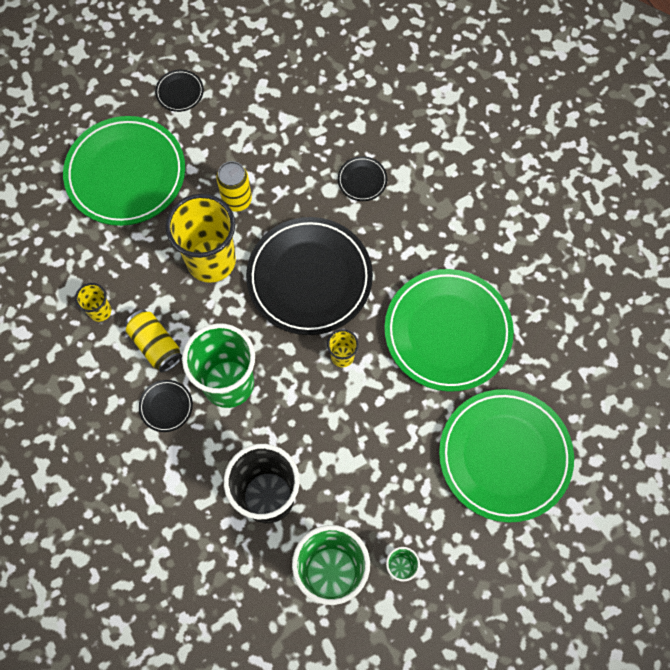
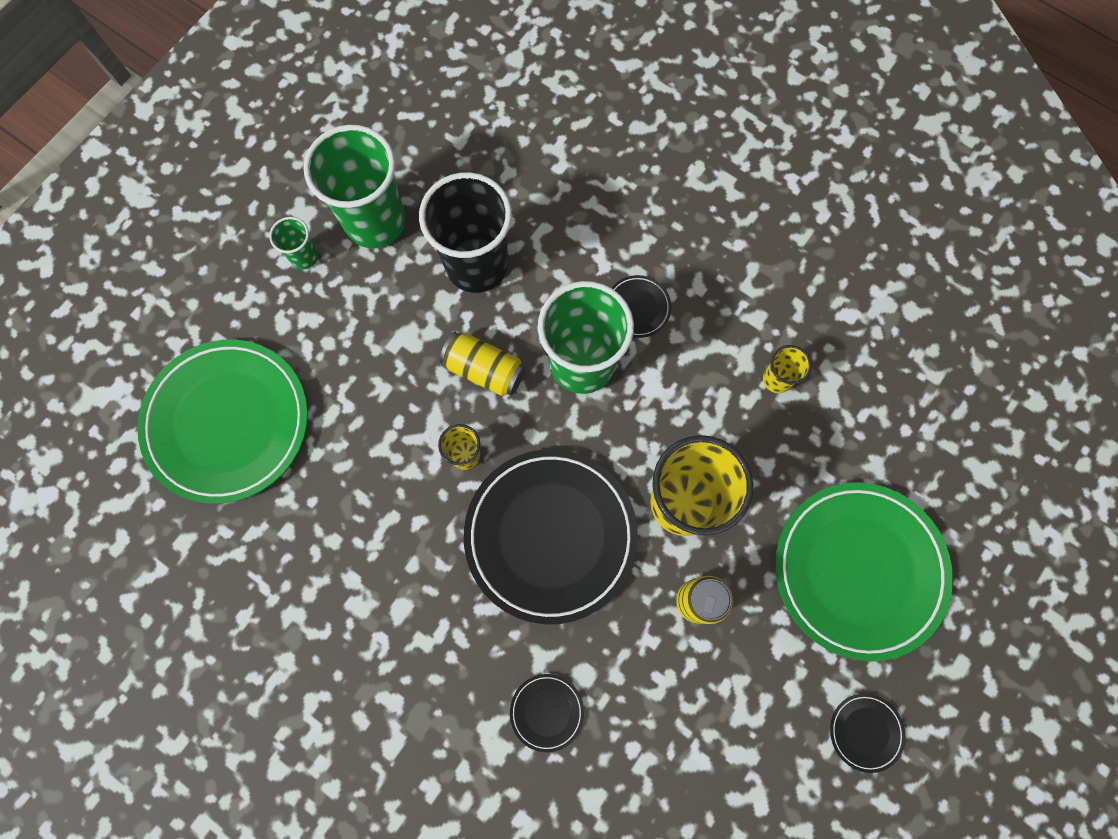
camera: 155 degrees right, 5 degrees up
yellow can [125,309,182,373] -> yellow can moved to [440,332,526,396]
green plate [384,269,514,392] -> none

